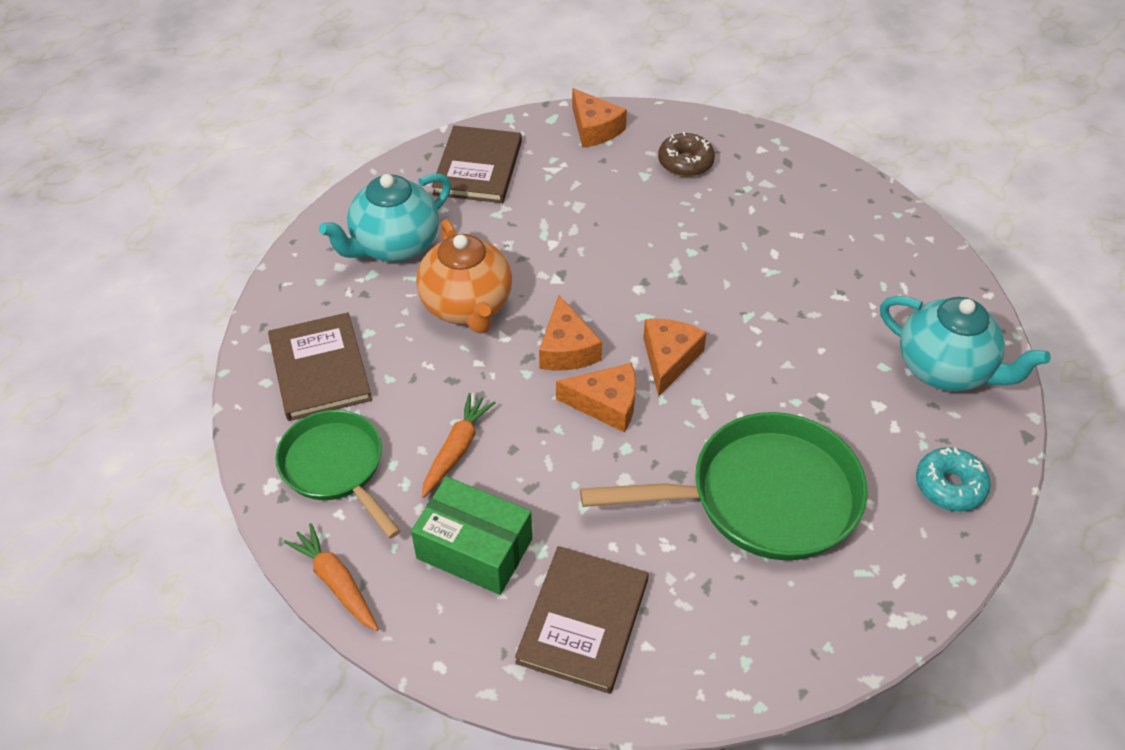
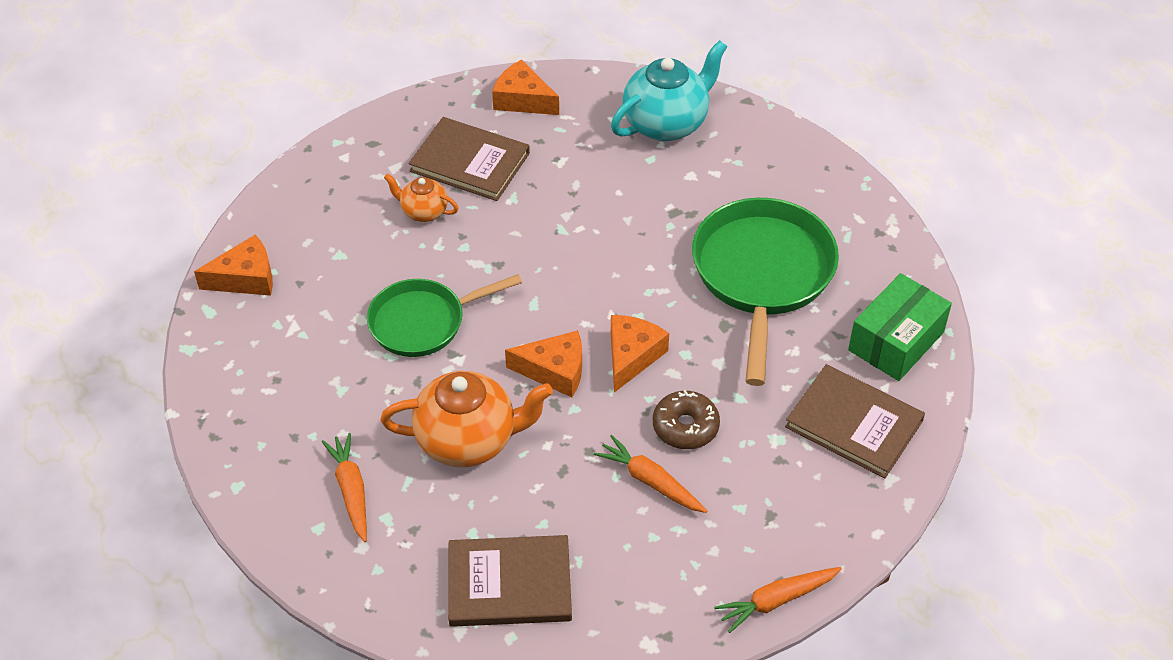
camera: 75 degrees left, 0 degrees up
green pan [275,410,401,539] -> green pan moved to [367,274,522,357]
turquoise teapot [319,173,451,262] -> orange carrot [321,433,367,542]
green box [411,476,532,595] -> green box moved to [848,273,952,381]
brown book [432,125,522,203] -> brown book moved to [408,117,530,201]
orange cheese [643,319,707,397] -> orange cheese moved to [492,59,559,115]
brown donut [658,132,715,177] -> brown donut moved to [653,390,720,449]
turquoise donut [916,447,991,512] -> none
none -> orange teapot [384,173,459,222]

